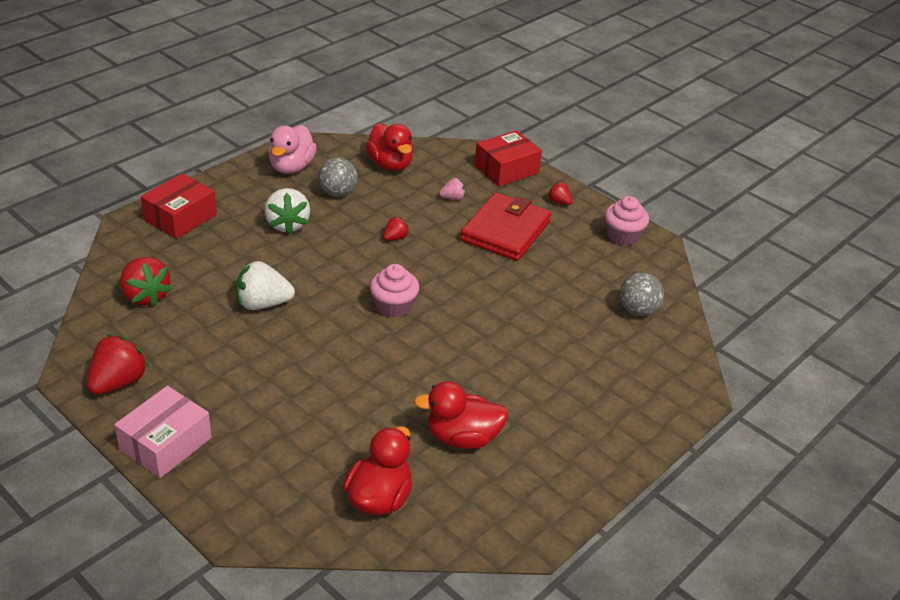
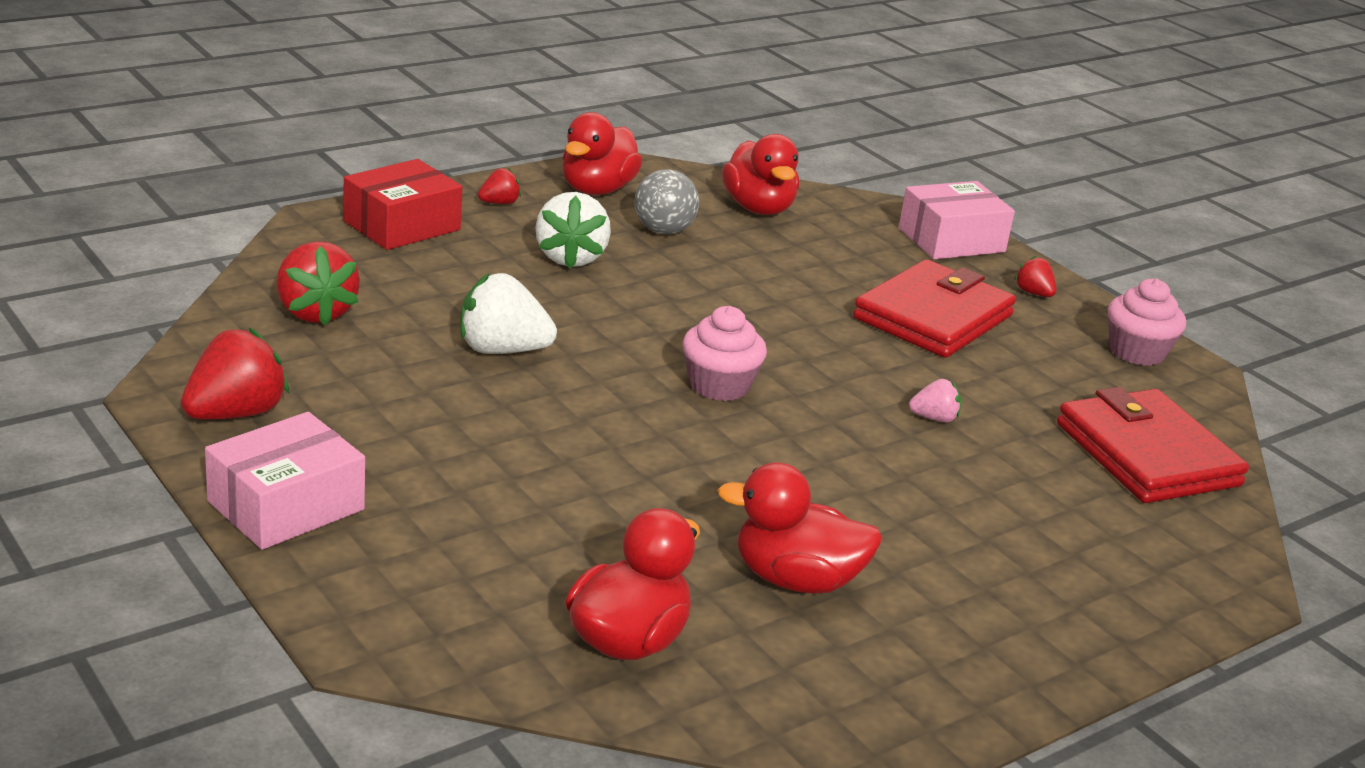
camera: 10 degrees right, 10 degrees down
pink duck [268,125,317,174] -> red duck [562,112,642,195]
red strawberry [383,216,409,241] -> red strawberry moved to [478,168,521,204]
pink strawberry [439,178,465,200] -> pink strawberry moved to [909,379,961,422]
red box [475,130,542,186] -> pink box [899,181,1015,259]
grey ball [620,273,664,316] -> red wallet [1057,387,1249,503]

